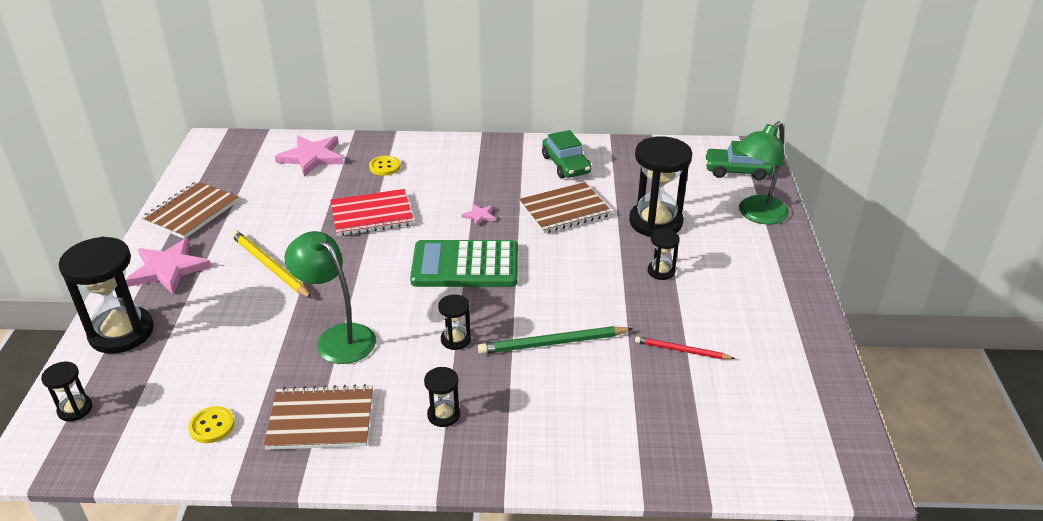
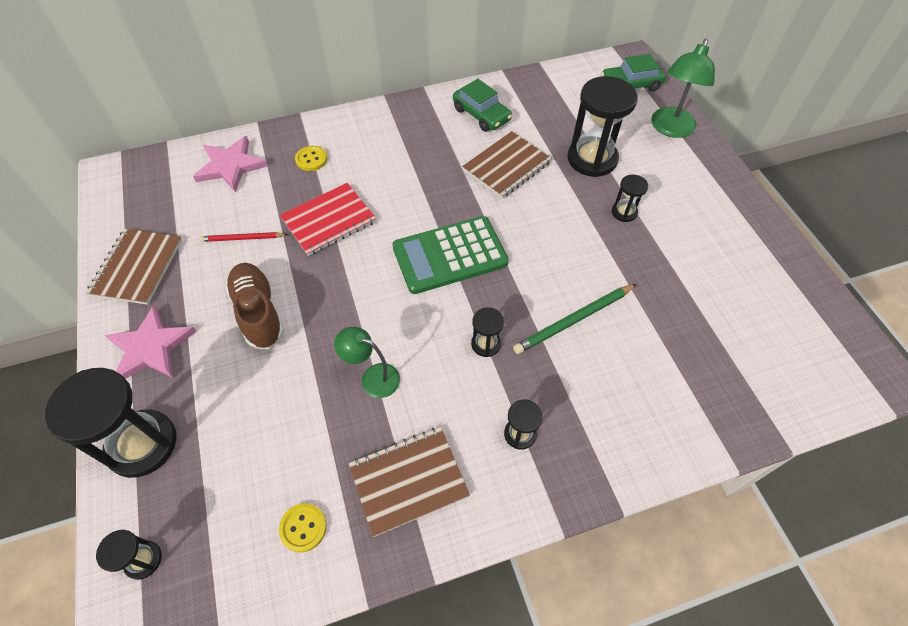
camera: 20 degrees left, 20 degrees up
yellow pencil [231,230,312,298] -> brown shoe [225,263,285,349]
green lamp [284,231,376,364] -> green lamp [334,327,400,398], size x0.65
pink star [461,204,496,226] -> none
red pencil [635,336,735,359] -> red pencil moved to [200,232,288,242]

